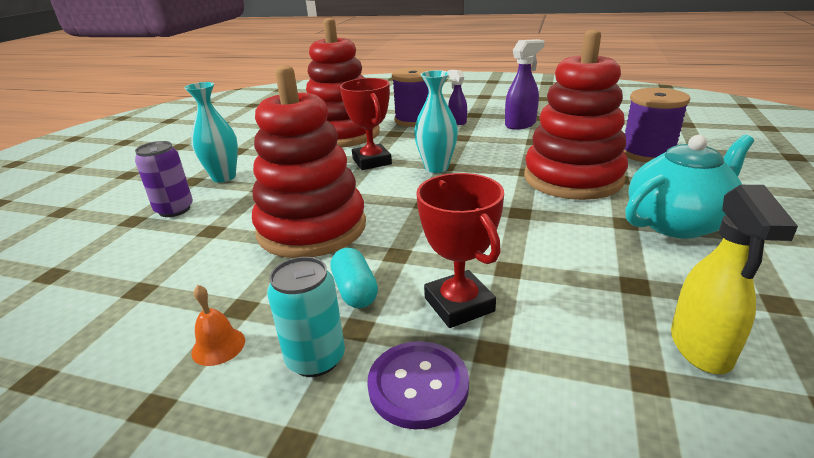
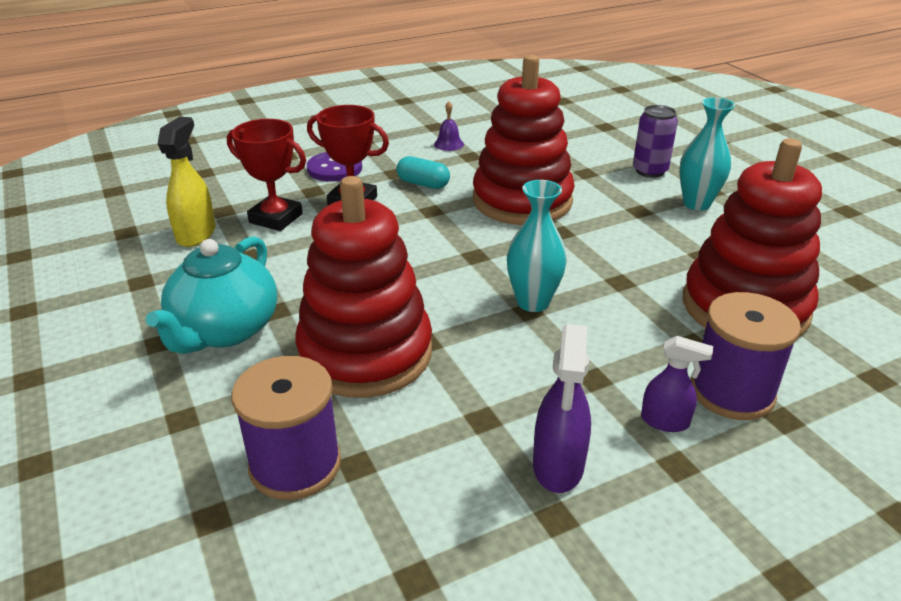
camera: 135 degrees right, 5 degrees up
orange bell [191,285,245,366] -> purple bell [434,102,464,151]
turquoise can [267,257,345,377] -> none
red trophy [340,78,392,170] -> red trophy moved to [227,119,306,231]
yellow spray bottle [671,185,798,374] -> yellow spray bottle turned 45 degrees clockwise [158,117,215,247]

